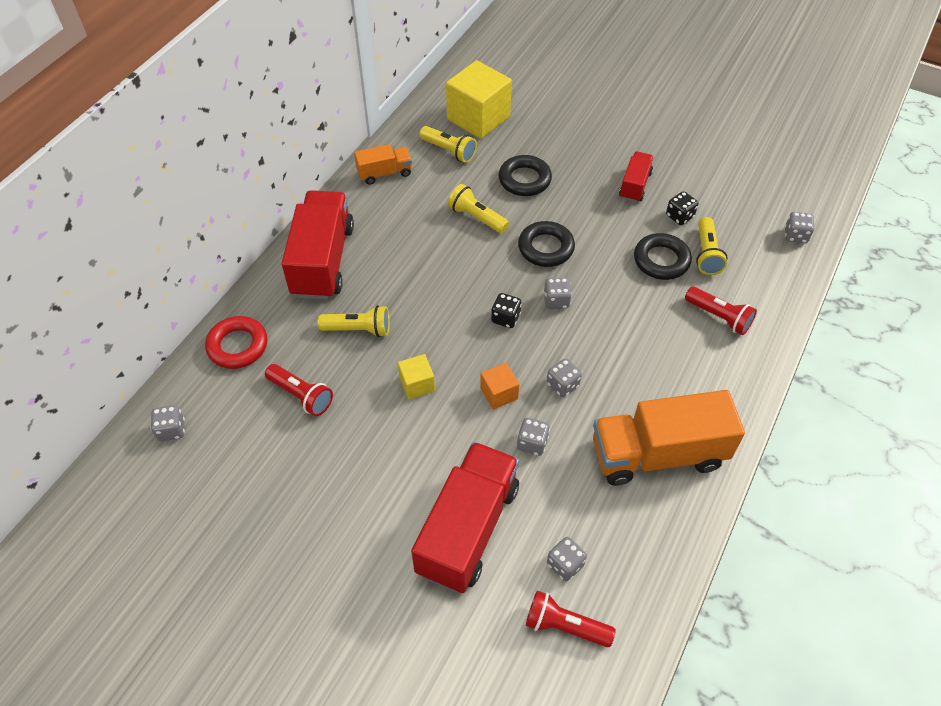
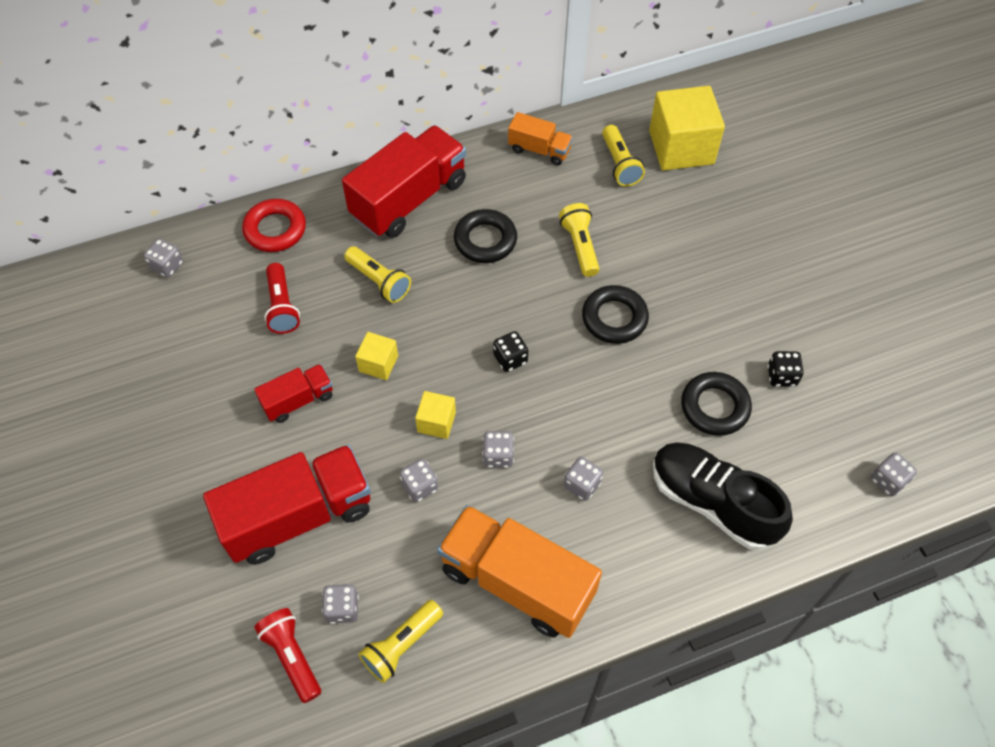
camera: 40 degrees right, 5 degrees up
orange cube [480,363,519,409] -> yellow cube [415,391,456,439]
black ring [498,155,552,196] -> black ring moved to [454,209,517,263]
grey dice [543,278,572,309] -> grey dice moved to [564,457,603,501]
red truck [619,151,654,202] -> red truck moved to [254,364,333,423]
red flashlight [685,286,757,335] -> black shoe [653,442,793,550]
yellow flashlight [696,217,728,275] -> yellow flashlight moved to [358,600,443,683]

